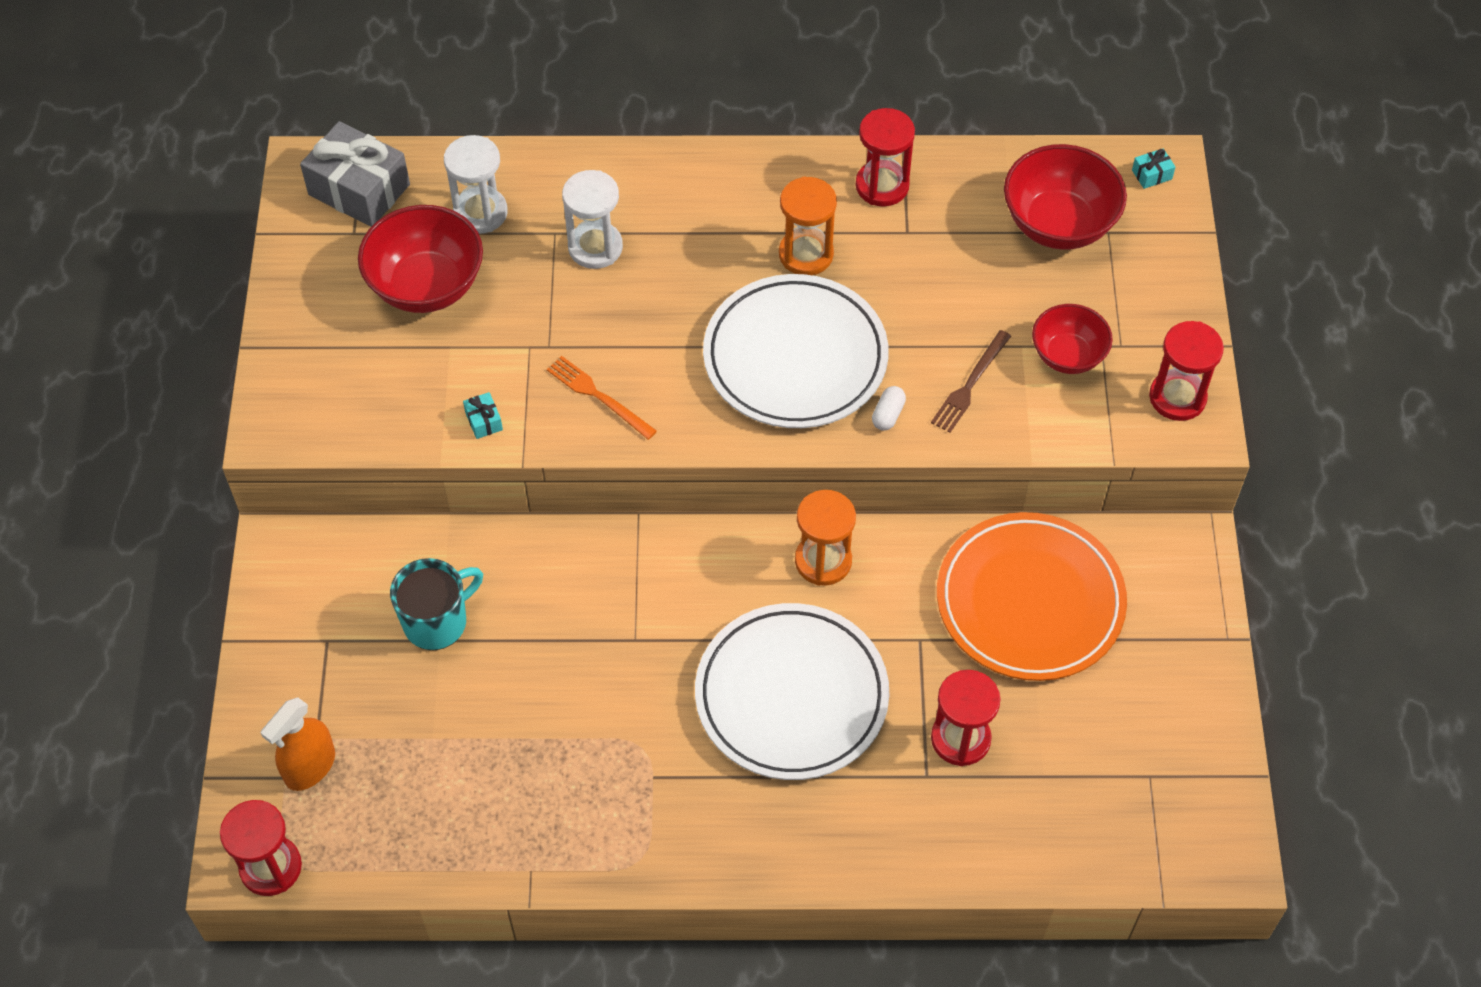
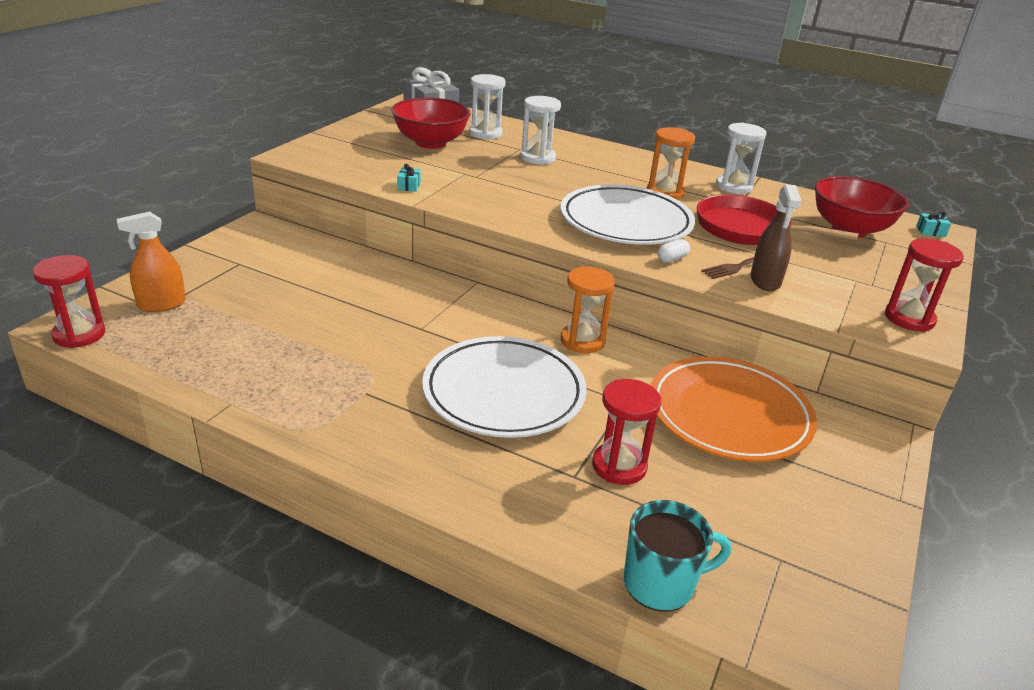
camera: 25 degrees right, 25 degrees down
turquoise mug [390,558,483,650] -> turquoise mug moved to [624,500,731,611]
orange fork [547,356,657,440] -> none
red hourglass [855,108,915,207] -> white hourglass [716,122,767,194]
red bowl [1032,304,1113,374] -> none
none -> red pan [697,195,859,245]
none -> brown spray bottle [751,184,802,291]

